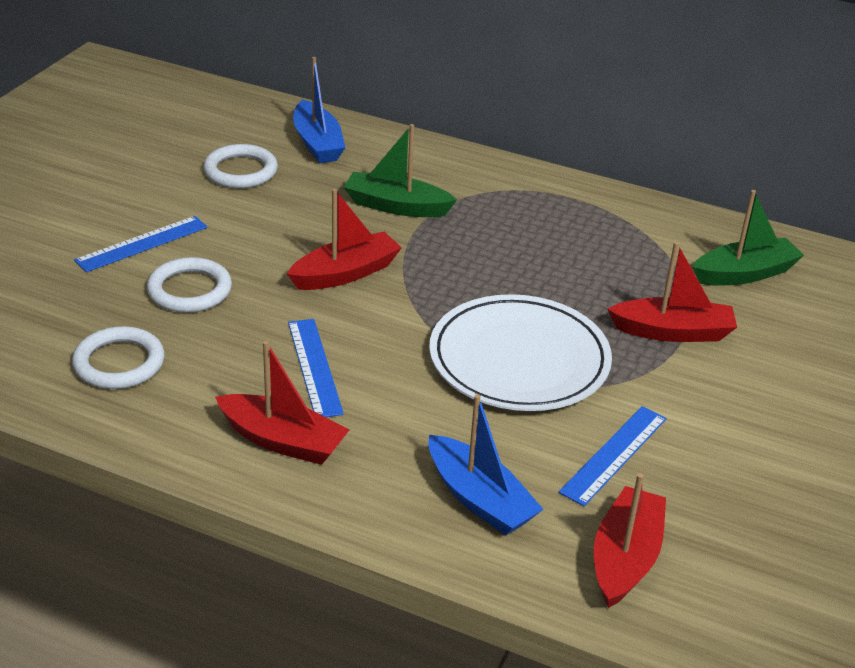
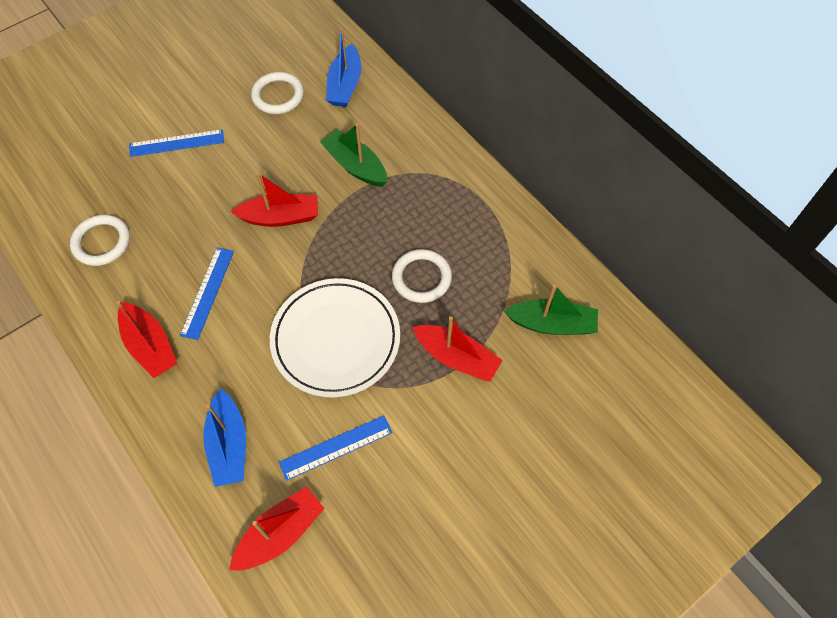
camera: 30 degrees right, 25 degrees up
white ring [147,257,232,313] -> white ring moved to [392,249,452,303]

